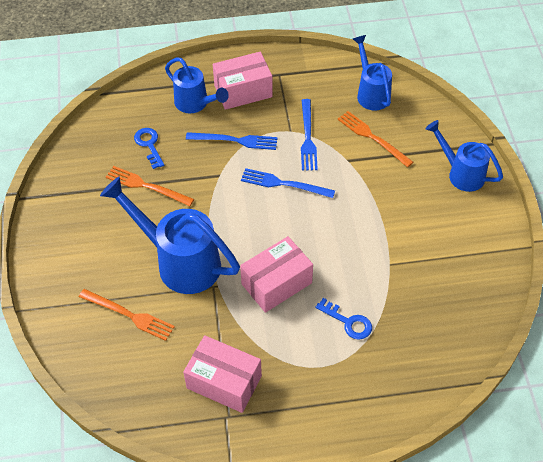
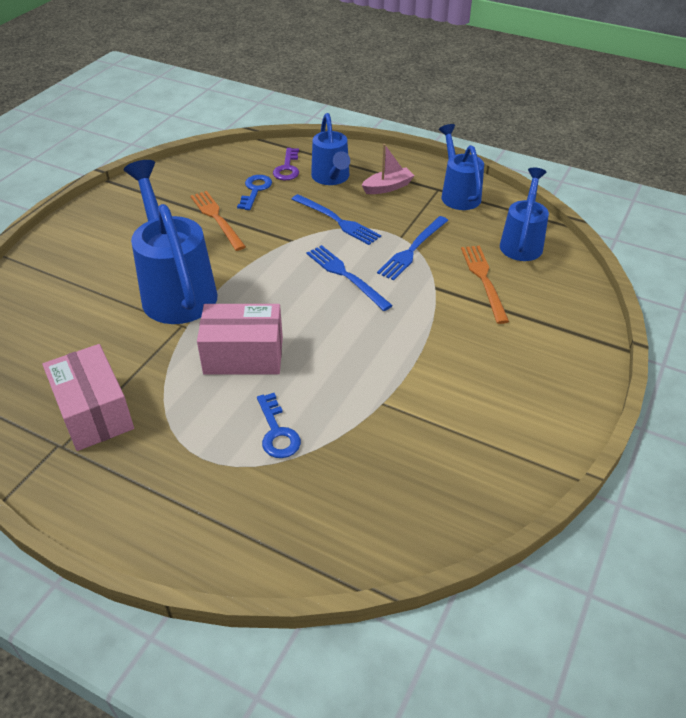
camera: 35 degrees right, 10 degrees down
orange fork [79,289,175,341] -> none
pink box [213,52,273,110] -> pink boat [362,144,415,194]
blue watering can [425,120,503,192] -> blue watering can moved to [439,124,484,210]
none -> purple key [273,148,299,180]

